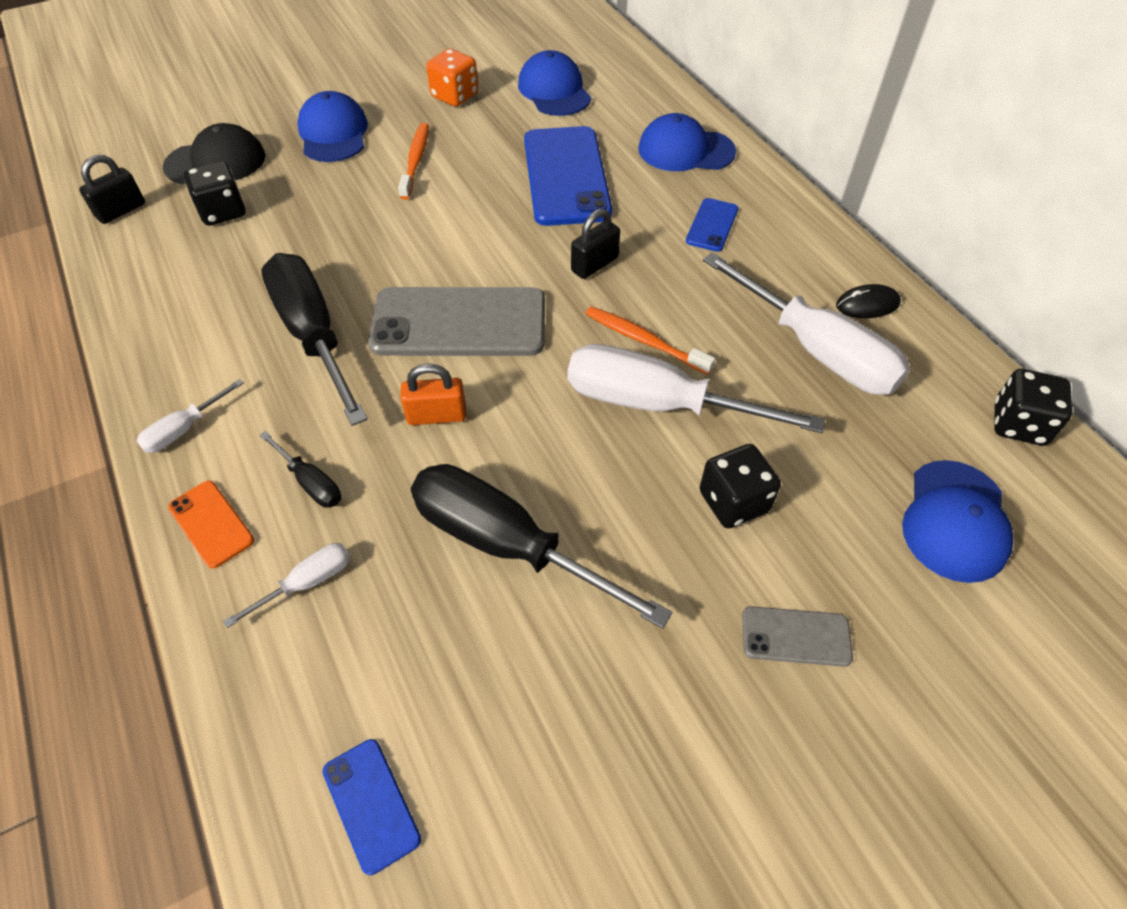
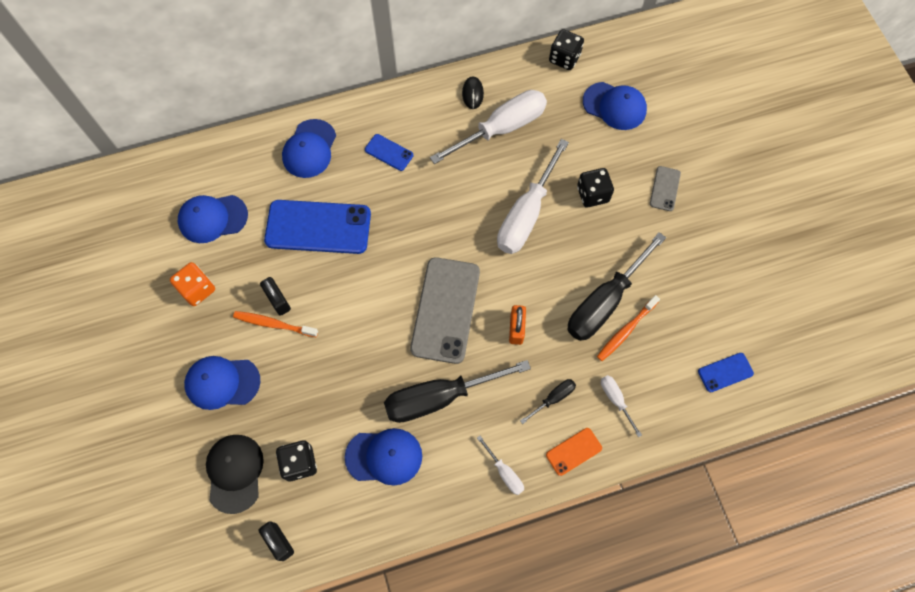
camera: 80 degrees left, 15 degrees up
black padlock [571,208,620,279] -> black padlock moved to [260,277,291,316]
orange toothbrush [586,306,715,375] -> orange toothbrush moved to [597,295,660,361]
none -> blue cap [345,428,422,486]

